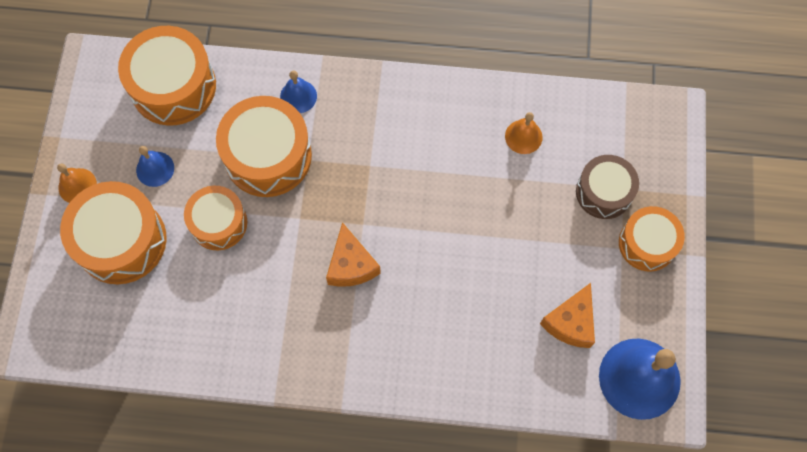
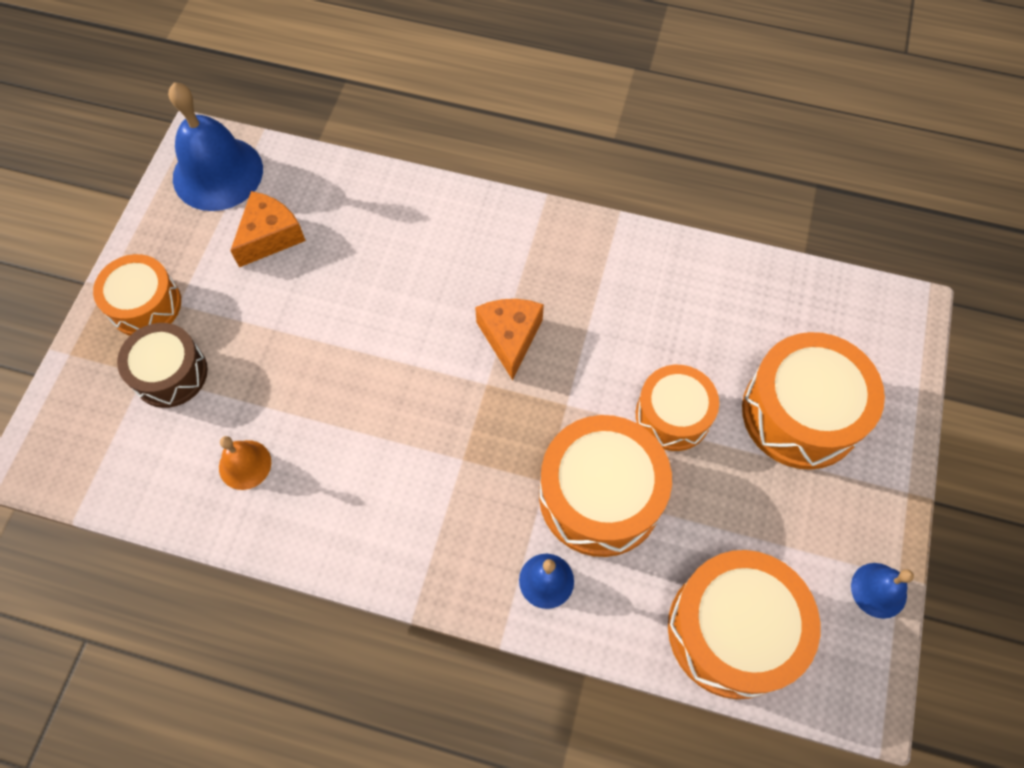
camera: 170 degrees left, 5 degrees down
orange bell [57,164,97,203] -> none
blue bell [136,146,174,187] -> blue bell moved to [851,563,914,619]

